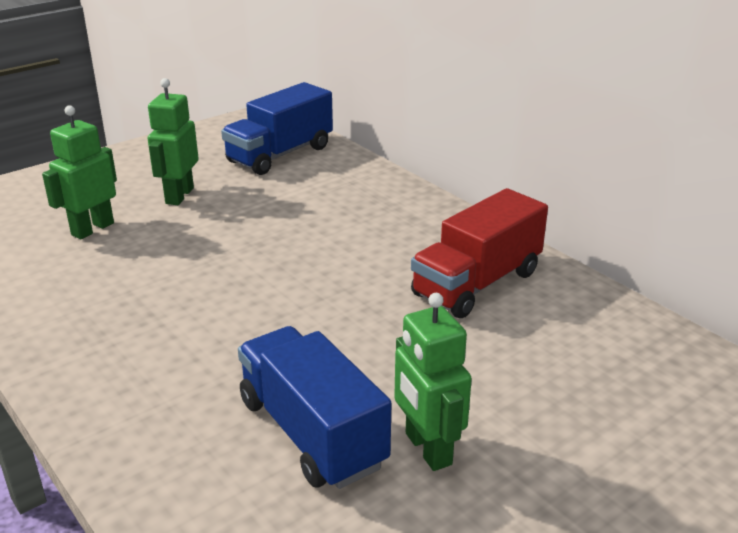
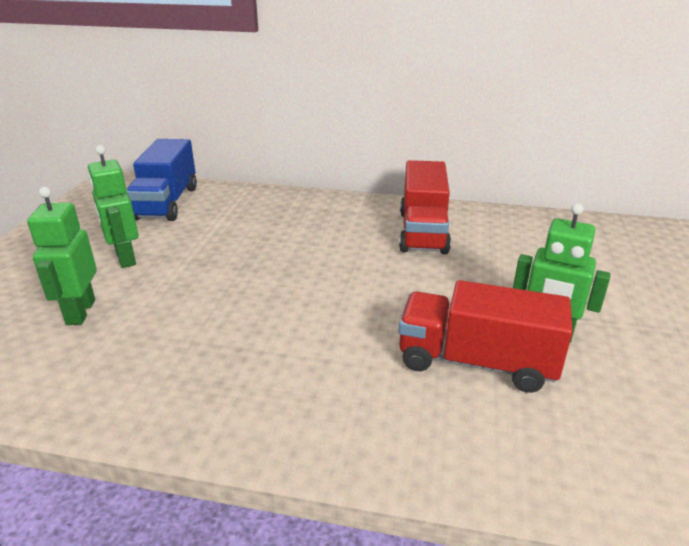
camera: 40 degrees left, 0 degrees up
blue truck [238,326,391,489] -> red truck [399,280,573,393]

